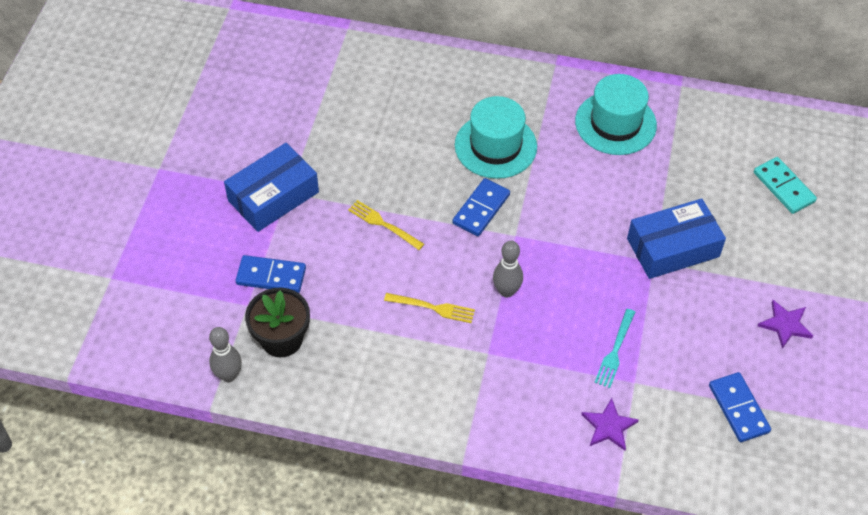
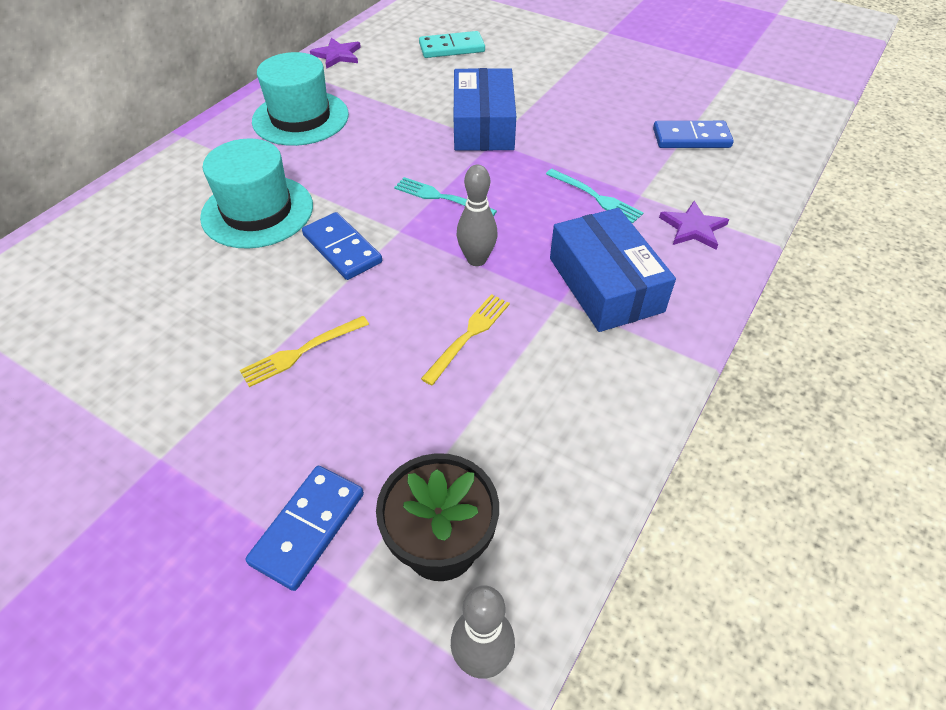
camera: 70 degrees left, 5 degrees down
blue box [224,143,319,232] -> blue box moved to [550,208,676,332]
purple star [758,300,813,349] -> purple star moved to [310,38,361,69]
none -> turquoise fork [394,177,497,216]

